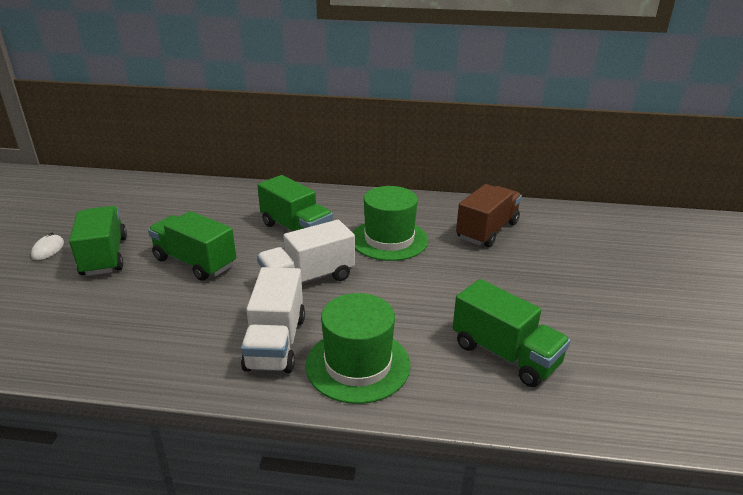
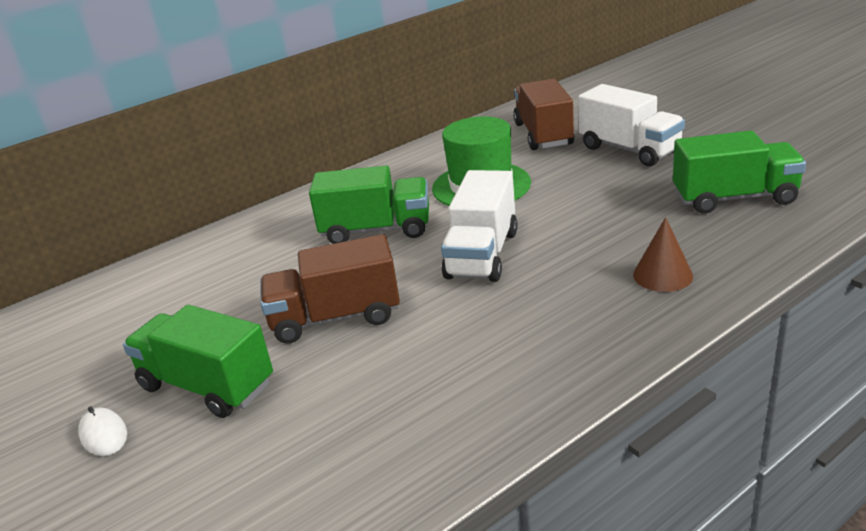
camera: 40 degrees left, 0 degrees up
green truck [148,211,236,281] -> brown truck [260,234,400,344]
white truck [241,267,305,373] -> white truck moved to [578,84,685,166]
green hat [306,293,411,404] -> brown cone [633,217,693,292]

